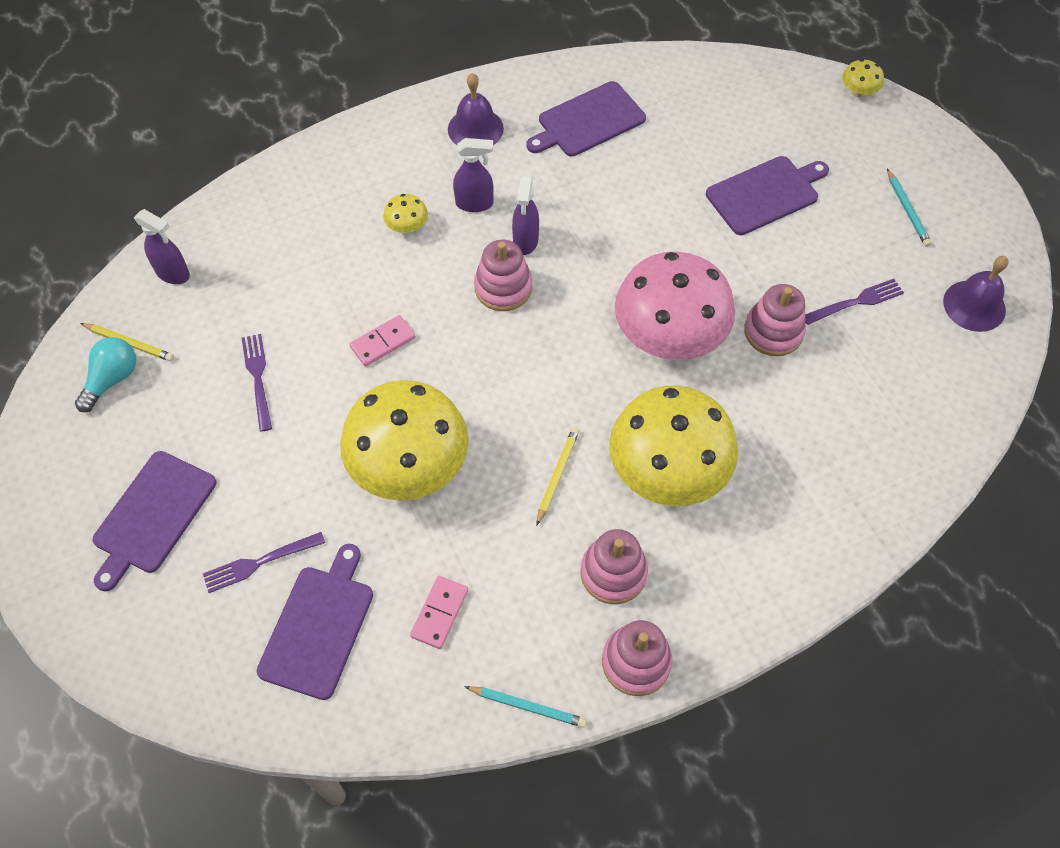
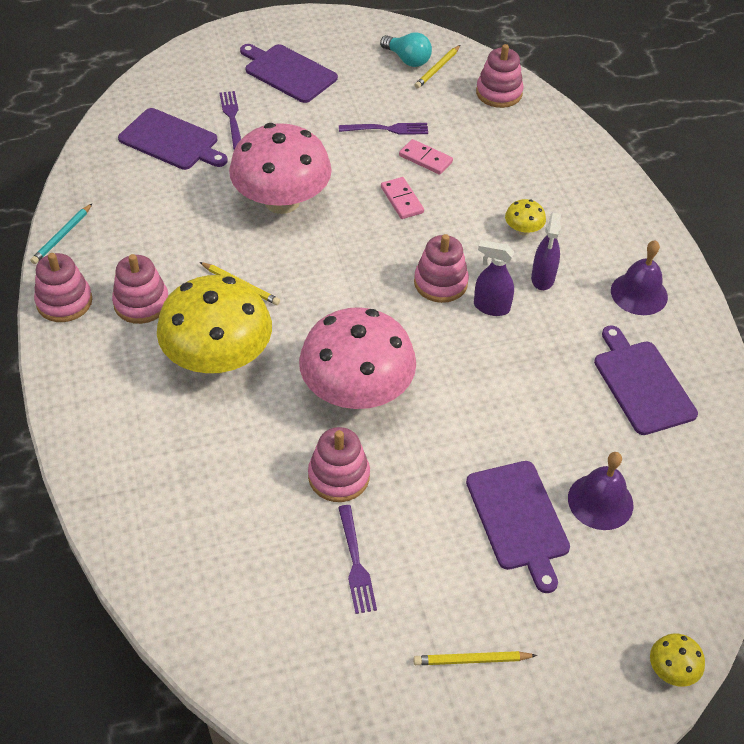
camera: 100 degrees right, 10 degrees down
purple spray bottle [134,209,190,284] -> pink stacking toy [476,44,524,108]
yellow mushroom [340,380,469,501] -> pink mushroom [229,123,332,214]
pink domino [410,576,468,649] -> pink domino moved to [399,139,453,175]
turquoise pencil [887,169,932,247] -> yellow pencil [413,651,537,665]
purple bell [943,256,1009,332] -> purple bell moved to [568,452,633,530]

